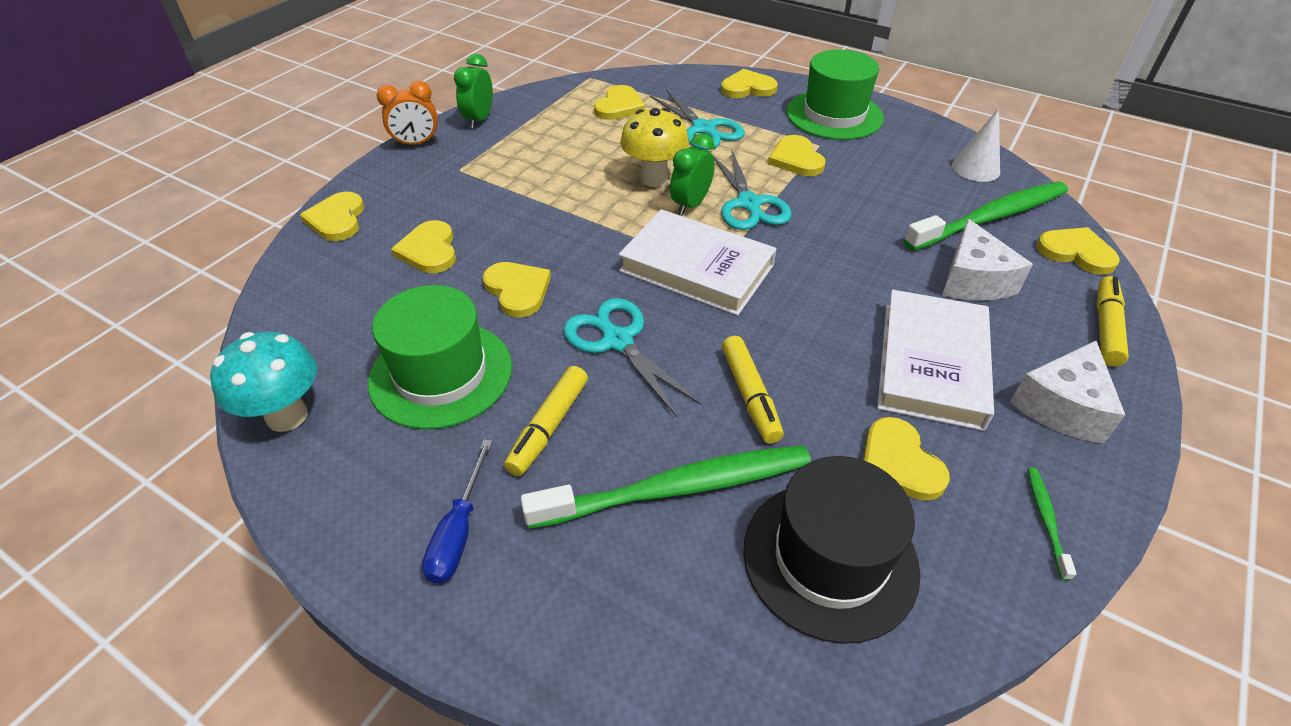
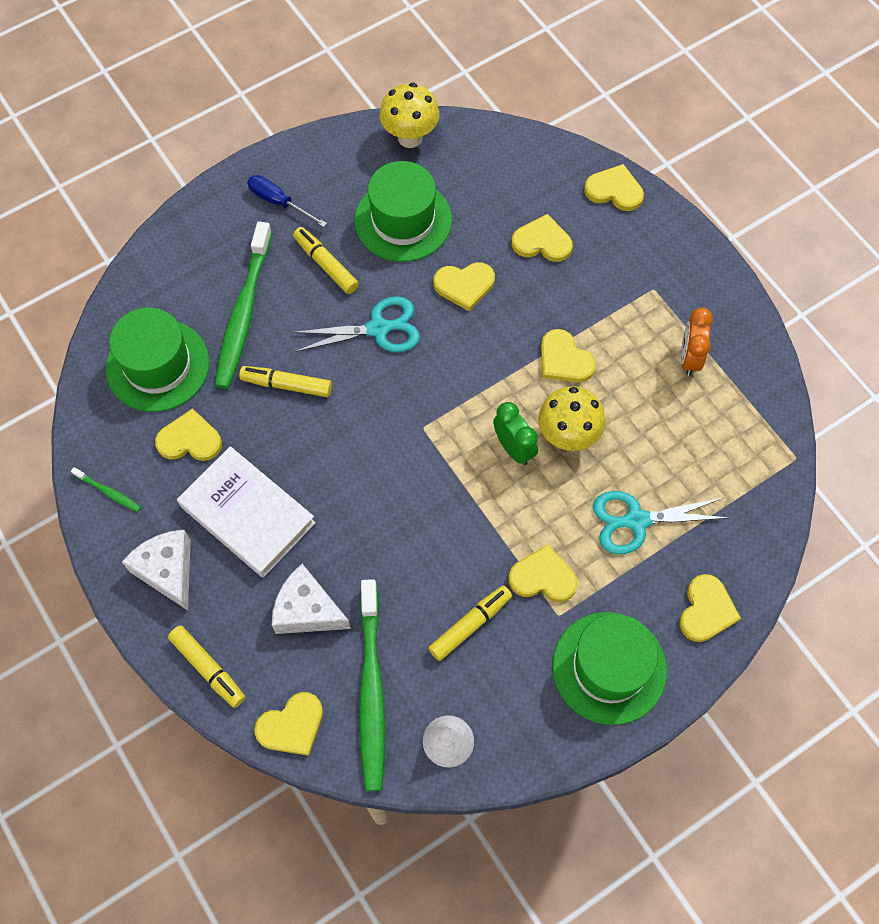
camera: 115 degrees right, 20 degrees up
turquoise mushroom [210,332,317,432] -> yellow mushroom [379,83,439,148]
orange clock [376,81,438,147] -> orange clock moved to [681,307,713,376]
green clock [454,54,493,129] -> none
yellow heart [594,85,645,120] -> yellow heart moved to [541,329,596,382]
white book [619,209,776,316] -> none
turquoise scissors [714,151,791,230] -> none
black hat [743,456,921,644] -> green hat [106,308,210,412]
none -> yellow marker [428,585,512,661]

